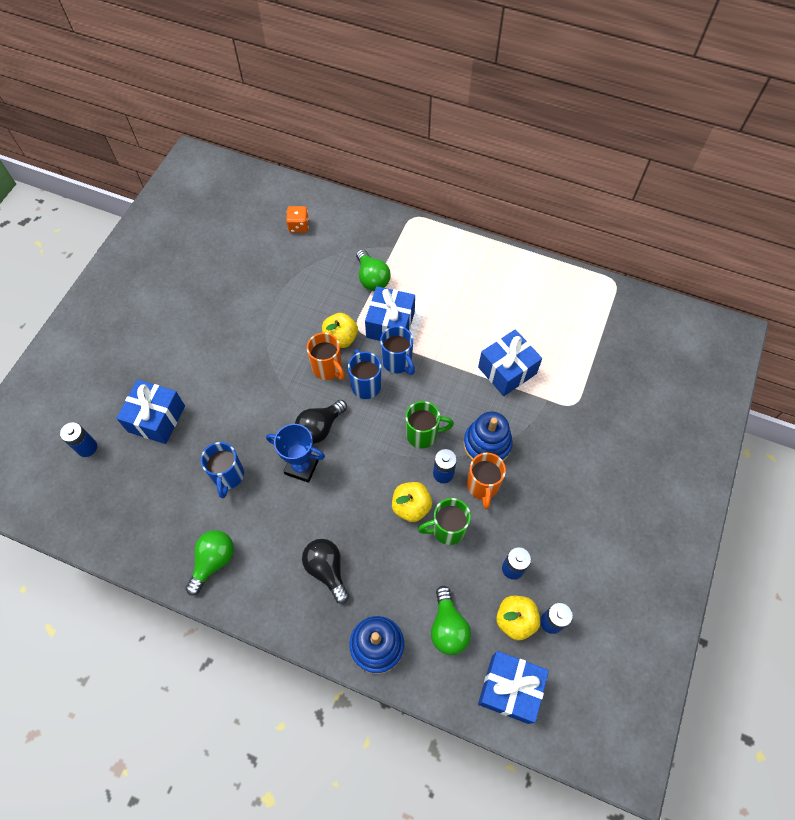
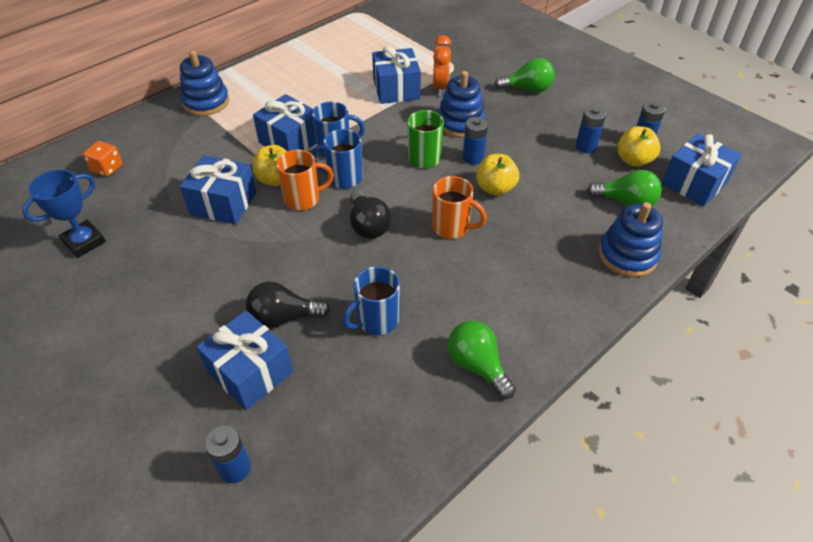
camera: 65 degrees left, 15 degrees down
blue mug [201,442,244,498] -> blue mug turned 120 degrees clockwise [342,266,400,335]
blue trophy [266,424,325,483] -> blue trophy moved to [22,169,106,258]
black light bulb [302,539,349,604] -> black light bulb moved to [246,282,330,328]
green light bulb [356,249,391,291] -> green light bulb moved to [494,58,555,93]
green mug [418,498,471,545] -> none
orange mug [467,453,506,509] -> orange mug moved to [432,176,487,239]
none -> blue stacking toy [180,50,229,116]
none -> blue gift [180,155,257,225]
none -> orange clock [433,35,451,96]

